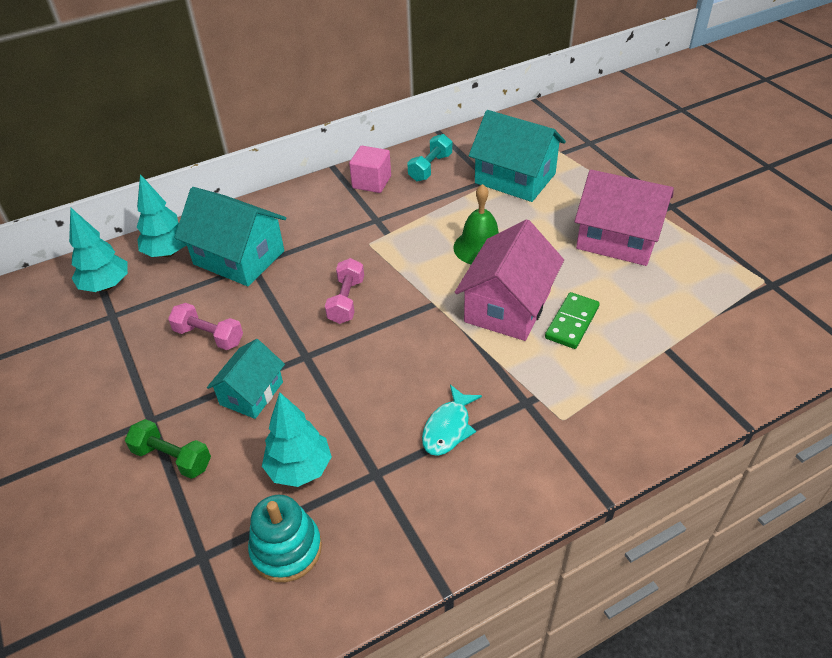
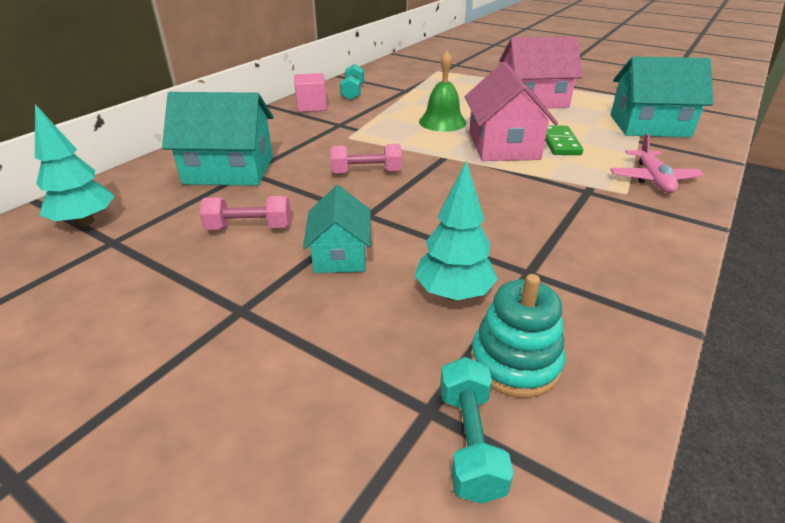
camera: 30 degrees left, 10 degrees down
green dumbbell [125,419,211,479] -> none
turquoise tree [137,174,187,257] -> none
pink dumbbell [325,258,364,324] -> pink dumbbell turned 75 degrees counterclockwise [330,144,402,174]
turquoise fish [422,385,482,456] -> none
turquoise house [469,110,566,202] -> turquoise house moved to [610,57,713,137]
none -> turquoise dumbbell [440,357,514,504]
none -> pink plane [610,133,704,193]

